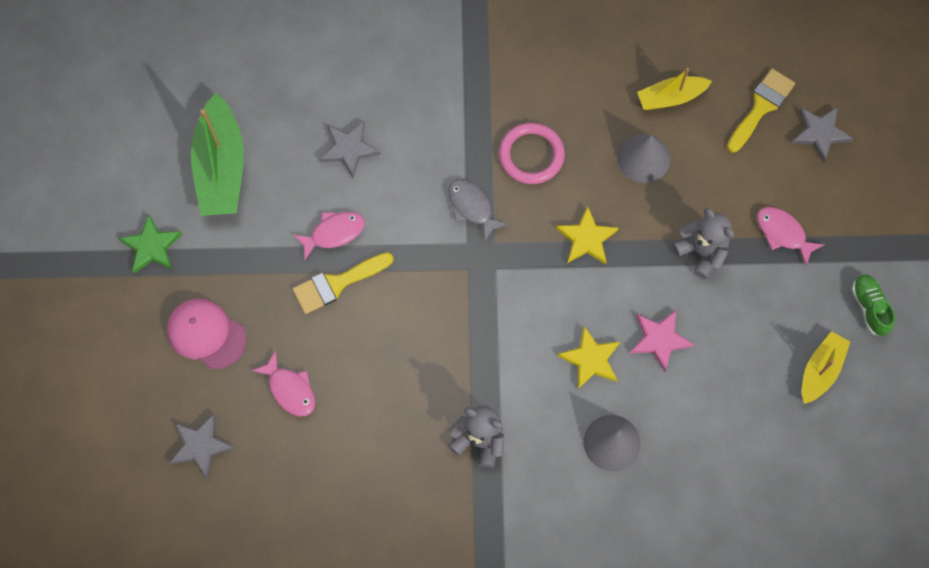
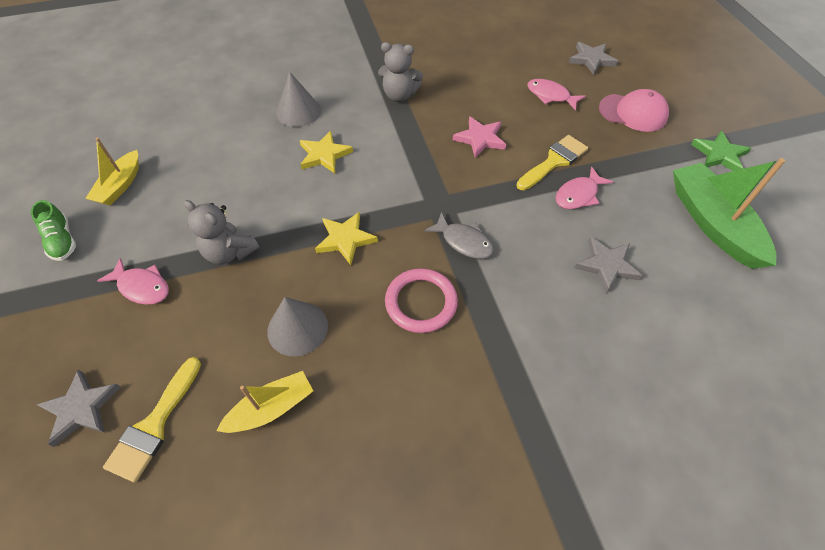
camera: 165 degrees right, 15 degrees down
pink star [630,310,694,372] -> pink star moved to [453,116,506,158]

